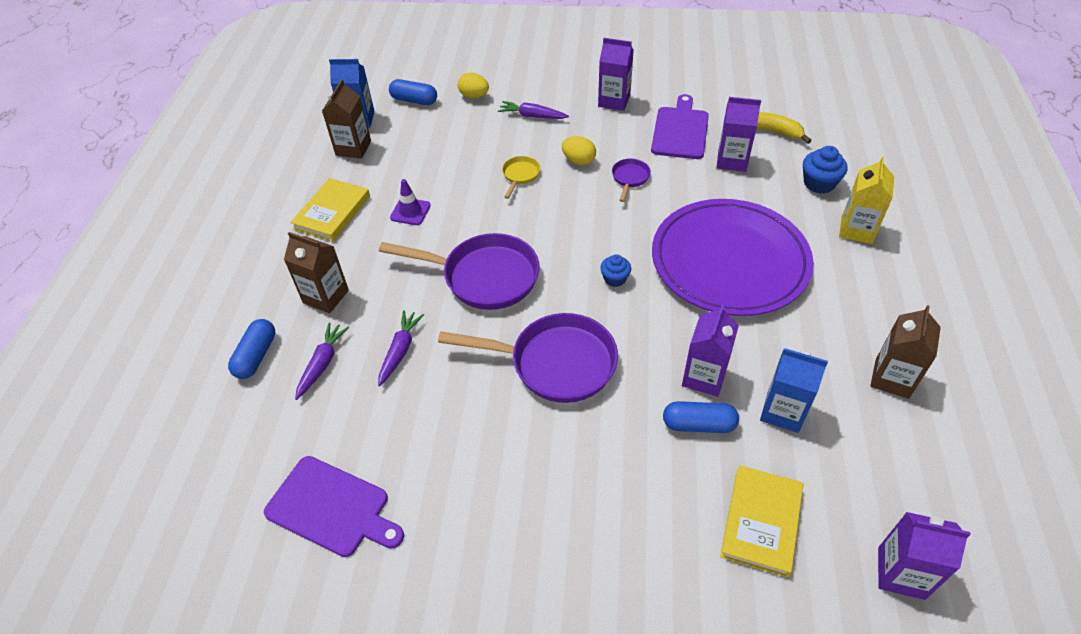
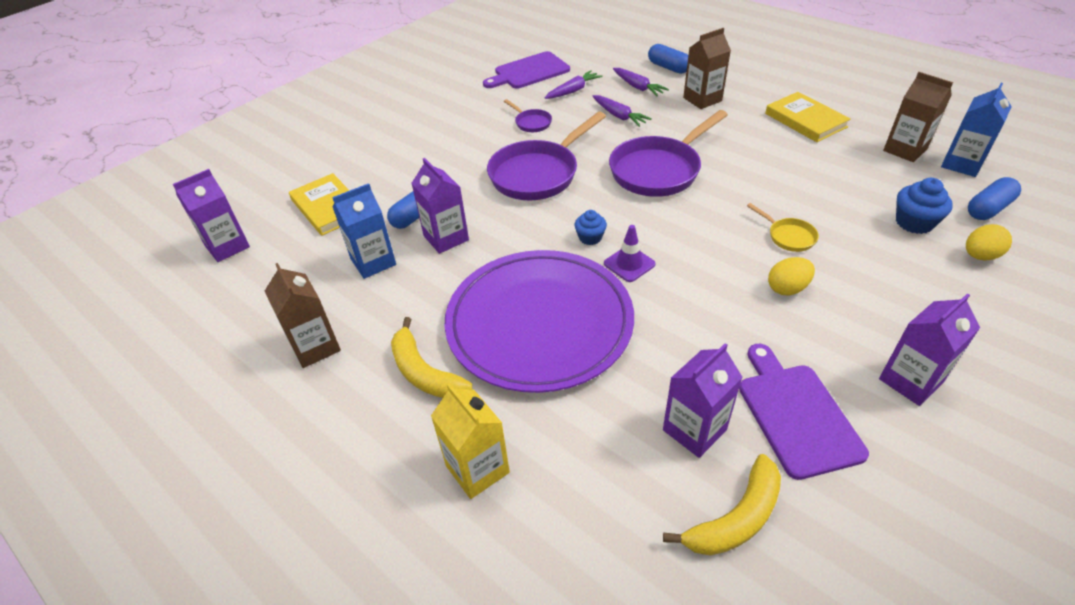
camera: 125 degrees right, 5 degrees down
purple traffic cone [390,179,431,225] -> purple traffic cone moved to [604,225,656,282]
purple carrot [498,101,569,119] -> purple carrot moved to [545,70,602,99]
purple pan [612,159,651,202] -> purple pan moved to [504,99,552,132]
purple cutting board [651,94,709,159] -> purple cutting board turned 150 degrees counterclockwise [739,344,869,480]
blue cupcake [803,146,847,194] -> blue cupcake moved to [896,178,953,234]
none -> yellow banana [391,317,472,398]

